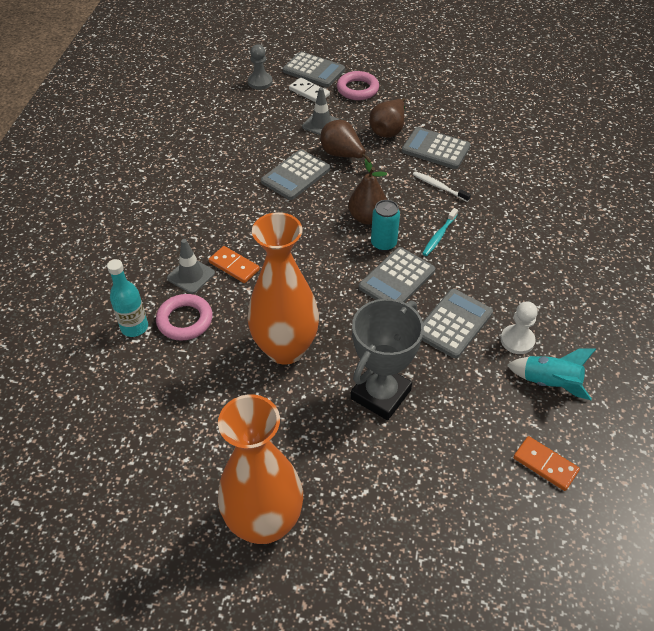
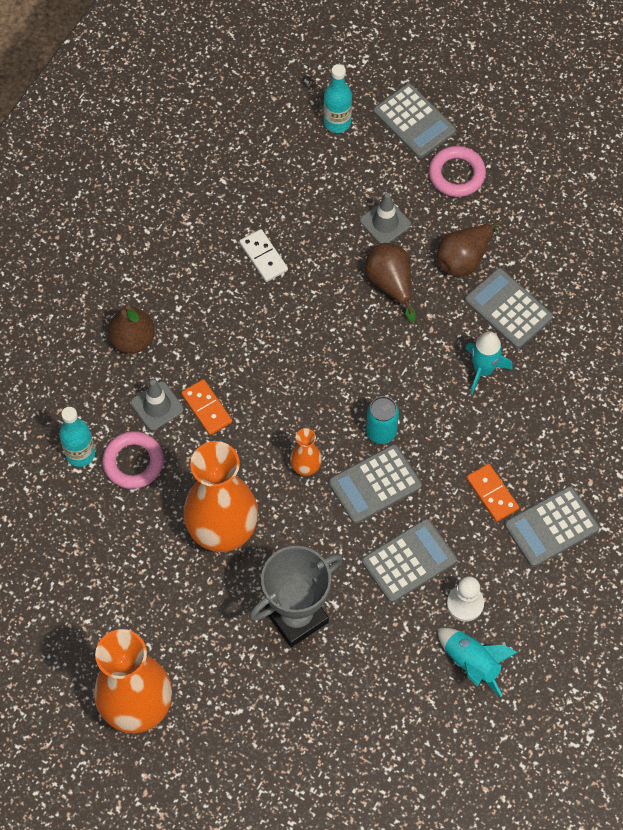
camera: 20 degrees right, 15 degrees up
grey pawn [248,44,273,90] -> turquoise bottle [324,64,352,133]
grey calculator [261,149,331,200] -> grey calculator moved to [505,486,599,567]
white domino [289,78,330,102] -> white domino moved to [239,229,288,282]
brown pear [348,167,387,225] -> brown pear moved to [108,305,155,354]
white toothbrush [413,171,471,202] -> turquoise rocket [466,331,513,394]
turquoise toothbrush [422,208,458,256] -> none
orange domino [513,436,580,491] -> orange domino moved to [466,464,519,522]
none -> orange vase [290,428,322,476]

